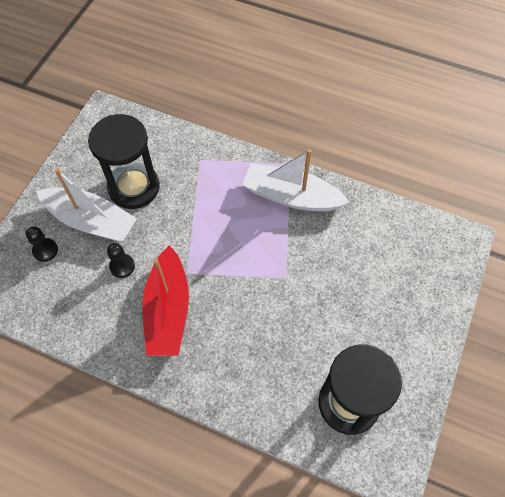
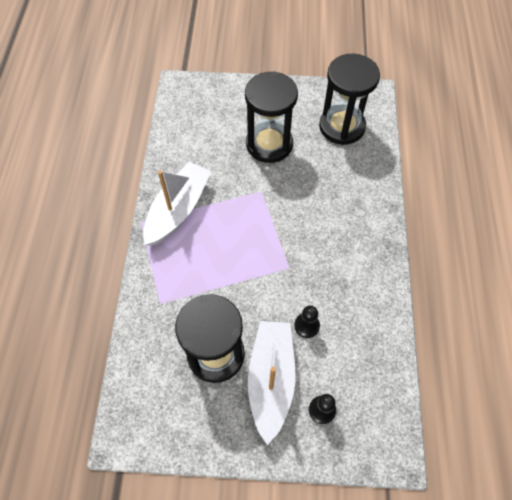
camera: 110 degrees left, 0 degrees up
red boat [142,245,189,356] -> none
white boat [242,149,350,211] -> white boat turned 150 degrees counterclockwise [143,162,211,245]
none -> black hourglass [245,71,298,163]

